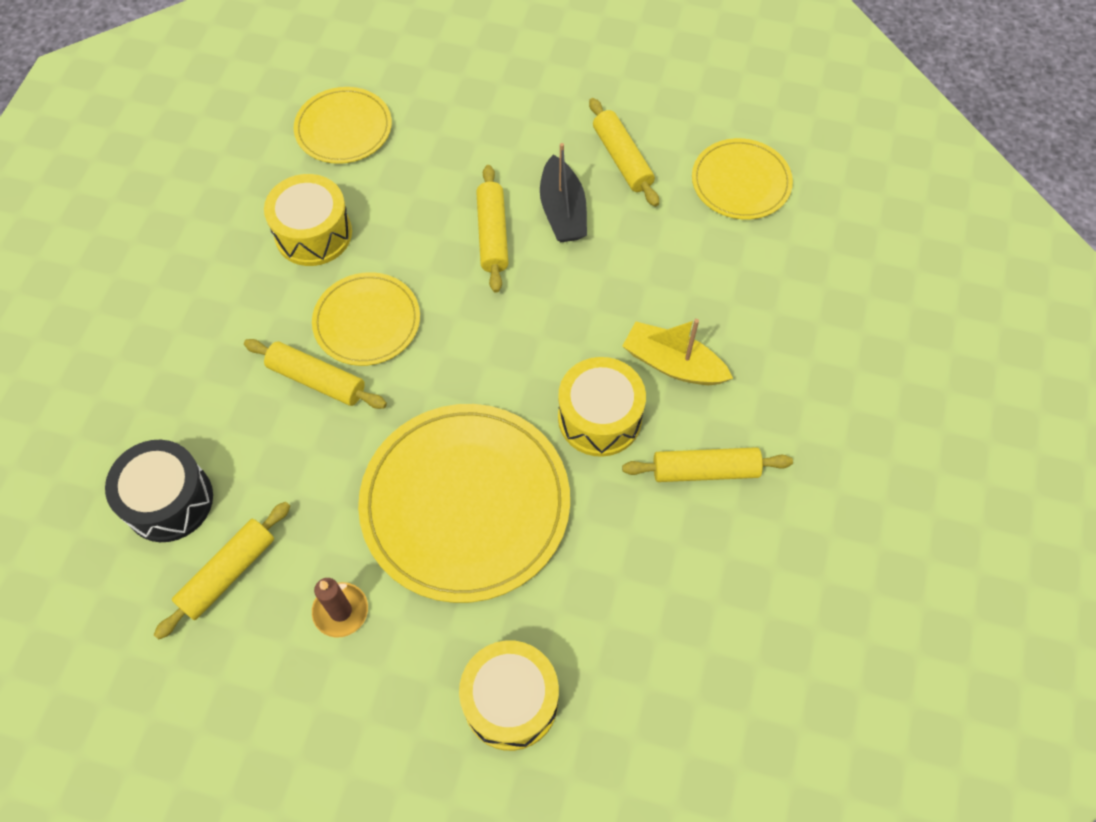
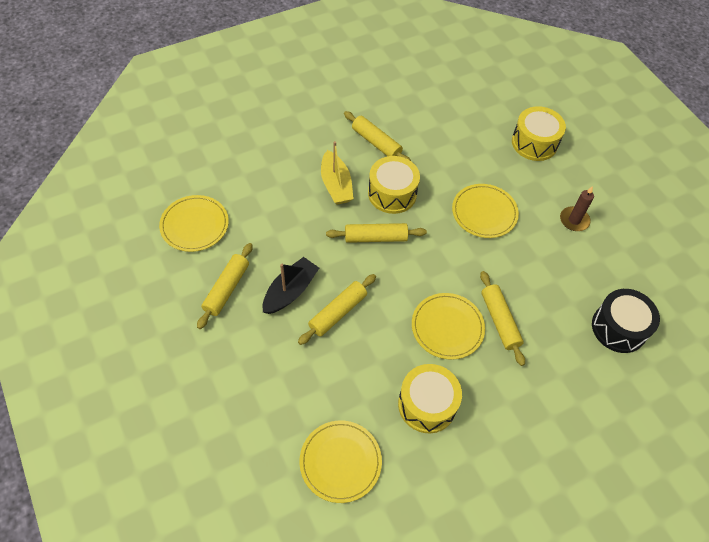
camera: 135 degrees left, 5 degrees down
yellow rolling pin [154,502,290,640] -> yellow rolling pin moved to [326,223,427,243]
yellow plate [358,404,570,603] -> yellow plate [452,184,519,238], size x0.56

